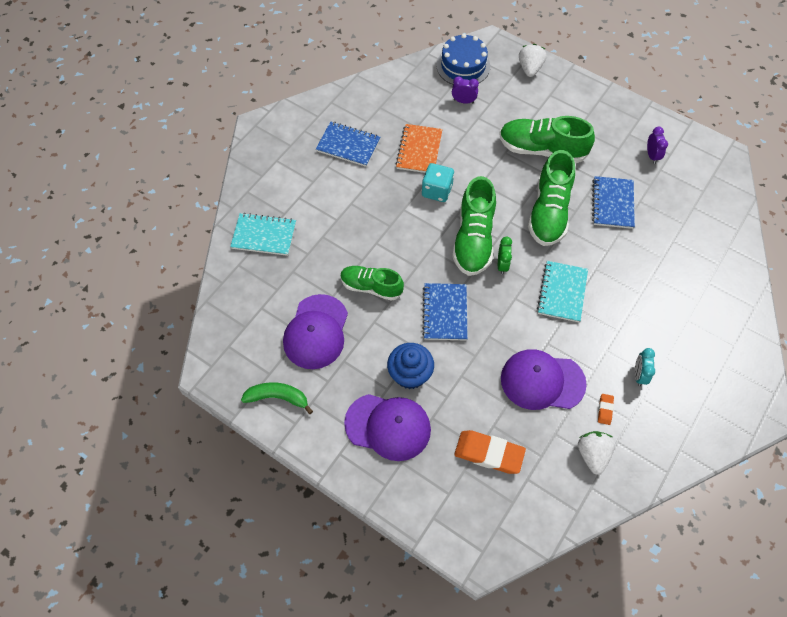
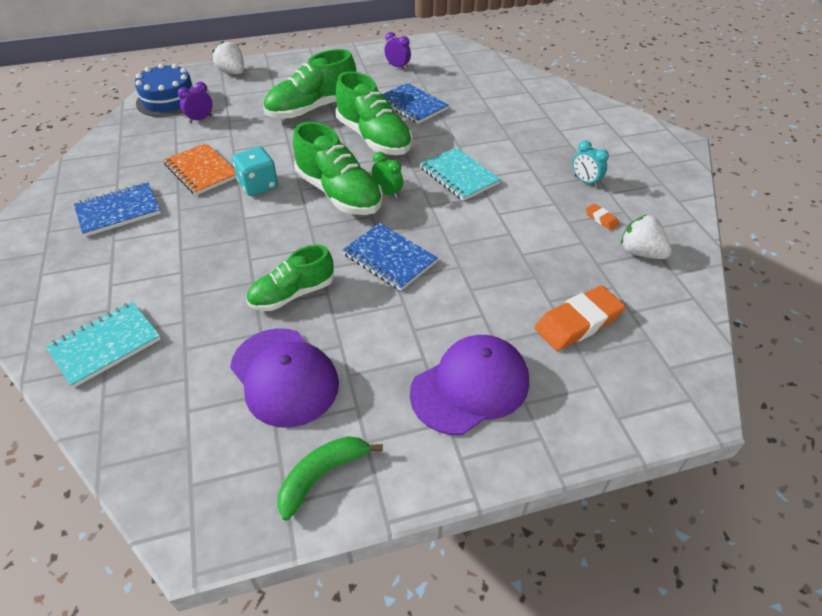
camera: 50 degrees left, 15 degrees down
blue cupcake [387,343,434,389] -> none
purple cap [501,349,587,410] -> none

